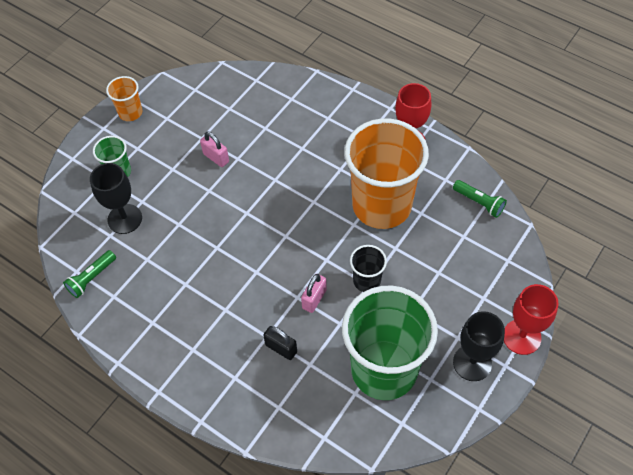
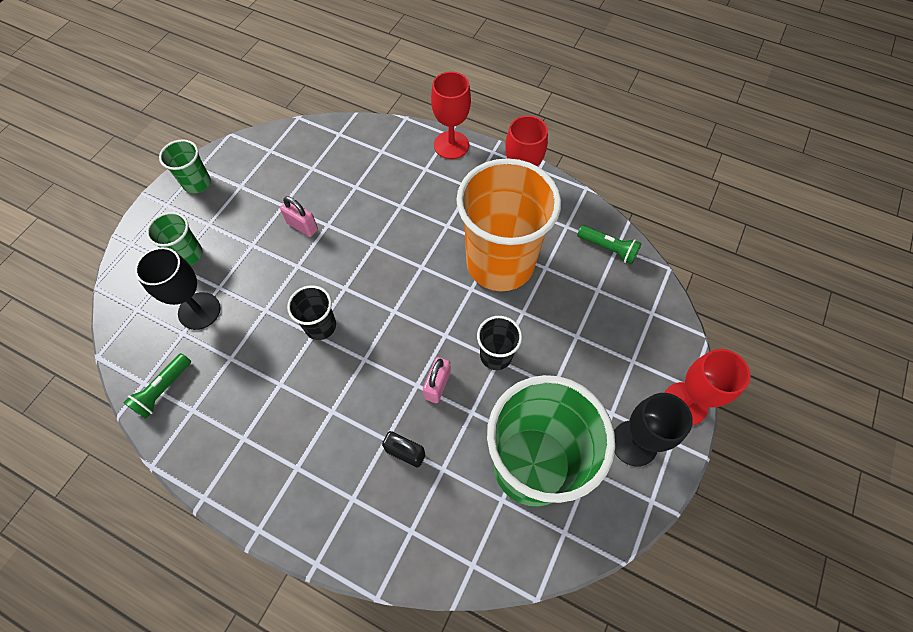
camera: 10 degrees left, 5 degrees up
orange cup [106,76,142,121] -> green cup [159,140,211,194]
none -> black cup [287,285,336,340]
none -> red goblet [431,72,471,159]

